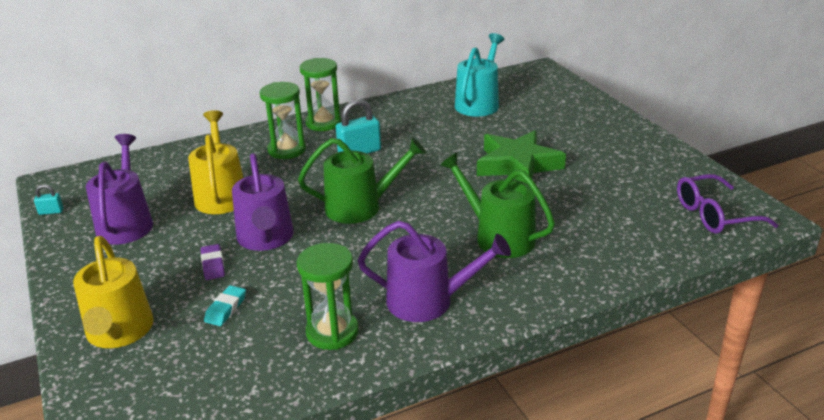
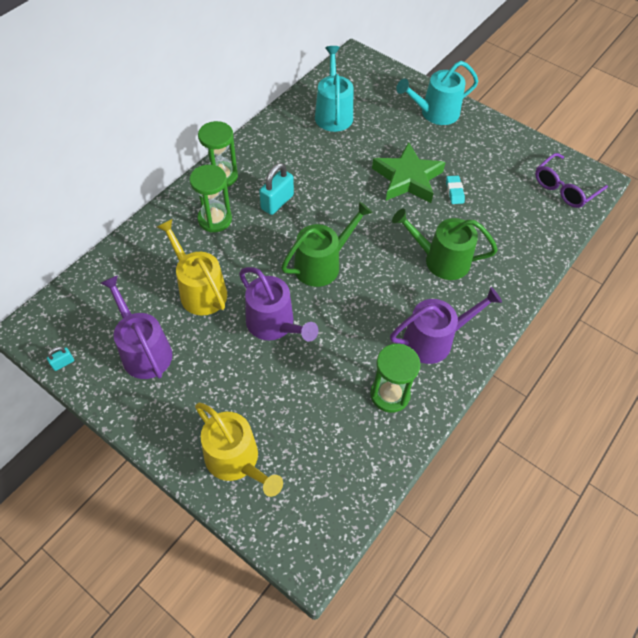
camera: 30 degrees left, 25 degrees up
purple eraser [201,244,225,280] -> none
turquoise eraser [204,285,246,326] -> turquoise eraser moved to [446,176,465,204]
none -> turquoise watering can [396,61,478,125]

